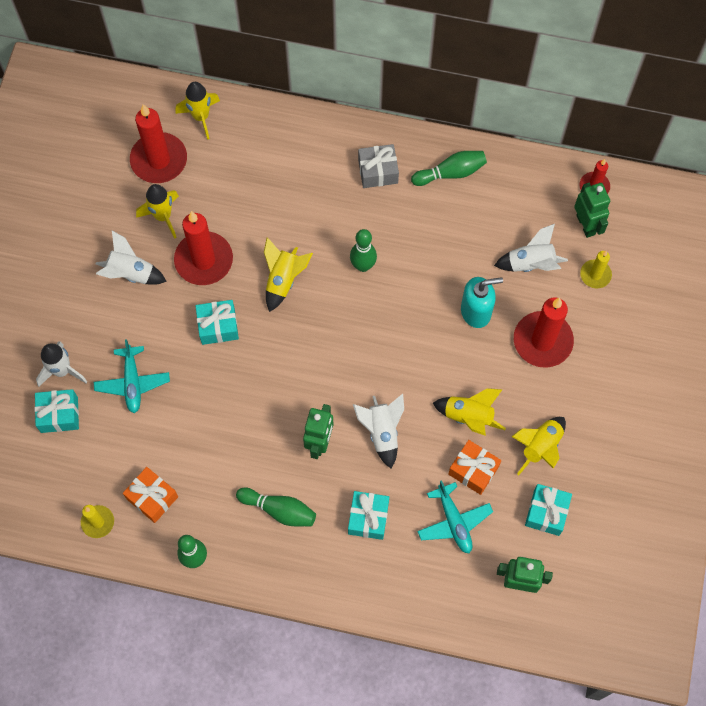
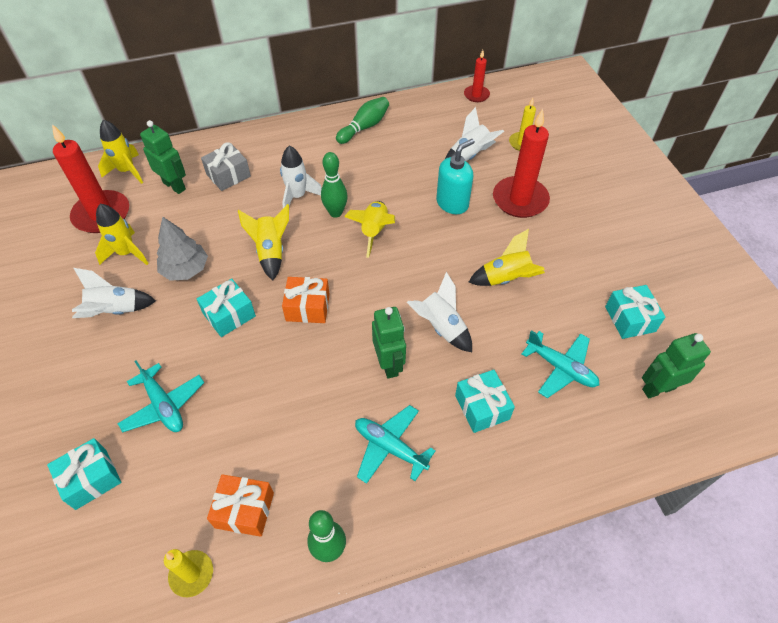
camera: 30 degrees left, 15 degrees down
white rocket [36,341,87,387] -> white rocket moved to [280,146,322,208]
red candle [174,211,233,285] -> grey tree [157,217,208,281]
green bowling pin [236,487,316,526] -> turquoise plane [355,405,435,484]
grey gift [358,144,399,188] -> grey gift moved to [201,142,251,191]
orange gift [448,440,501,495] -> orange gift moved to [282,277,330,323]
yellow rocket [511,417,566,476] -> yellow rocket moved to [344,201,395,258]
green robot [574,183,610,238] -> green robot moved to [140,120,186,194]

